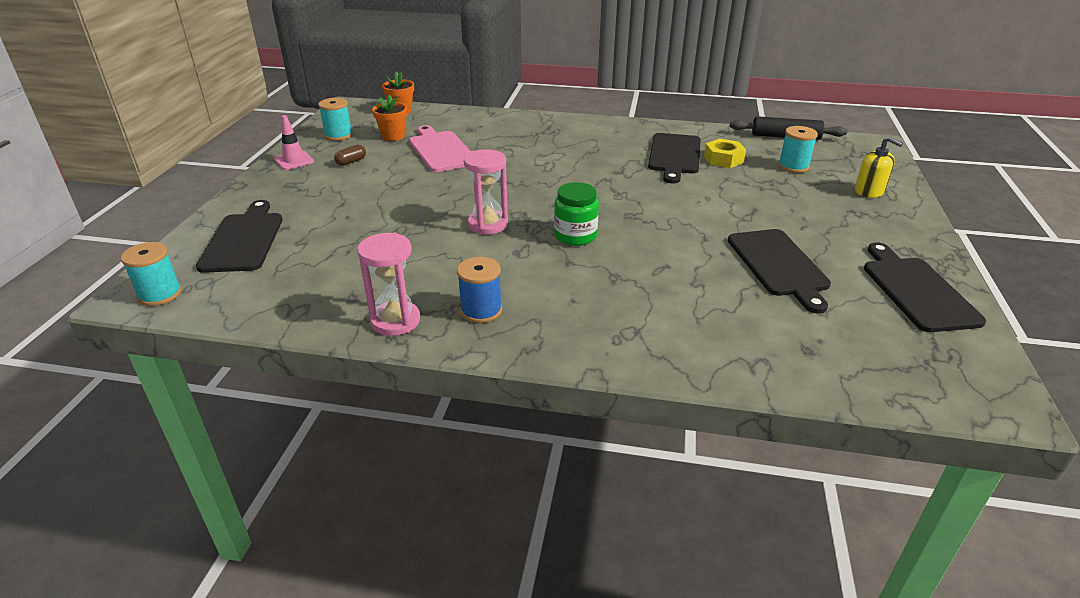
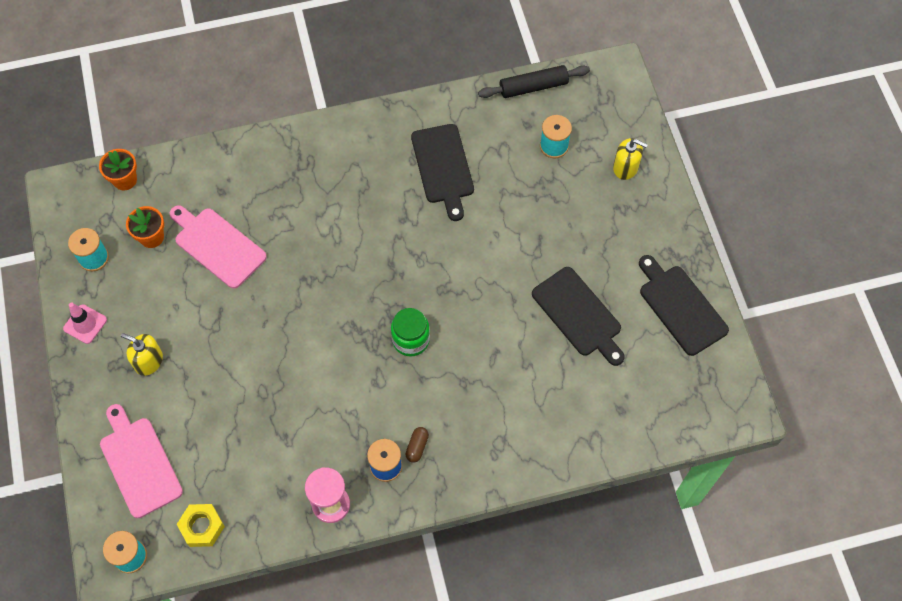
camera: 25 degrees left, 30 degrees up
black cutting board [196,200,283,273] -> pink cutting board [100,404,183,518]
brown capsule [334,145,366,166] -> brown capsule moved to [405,427,429,463]
pink hourglass [464,149,508,234] -> none
yellow nut [704,139,746,168] -> yellow nut moved to [177,504,225,547]
none -> yellow soap dispenser [121,333,163,376]

